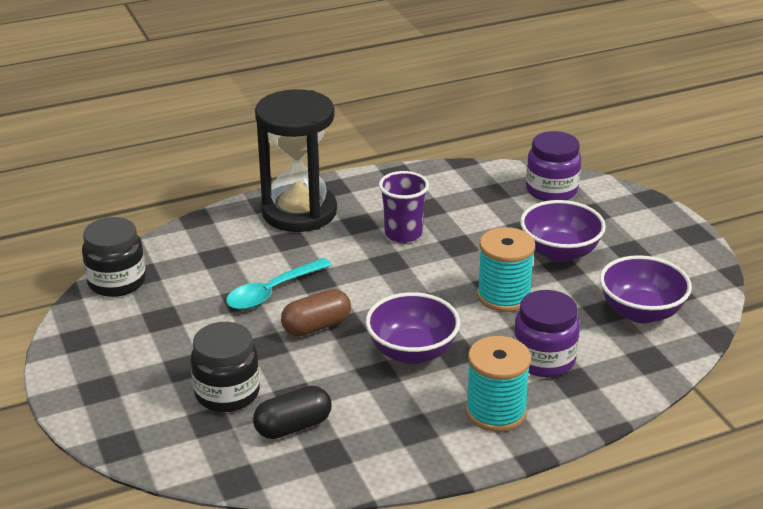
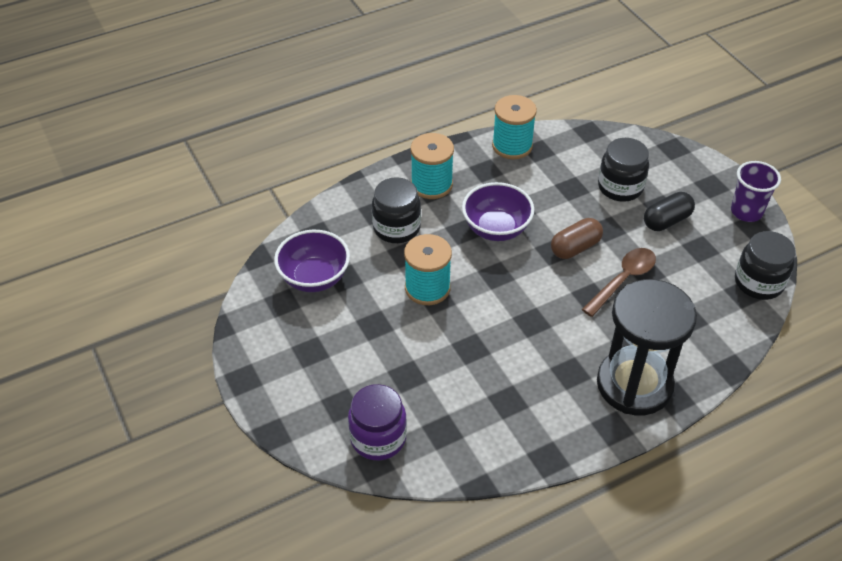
camera: 175 degrees right, 15 degrees up
turquoise spoon [226,258,332,310] -> brown spoon [582,248,656,317]
black capsule [253,386,332,439] -> black capsule moved to [644,192,695,231]
purple cup [379,171,429,243] -> purple cup moved to [731,161,781,222]
purple jar [513,290,580,377] -> black jar [372,177,421,243]
purple bowl [520,200,606,262] -> none
none -> turquoise spool [492,95,537,159]

